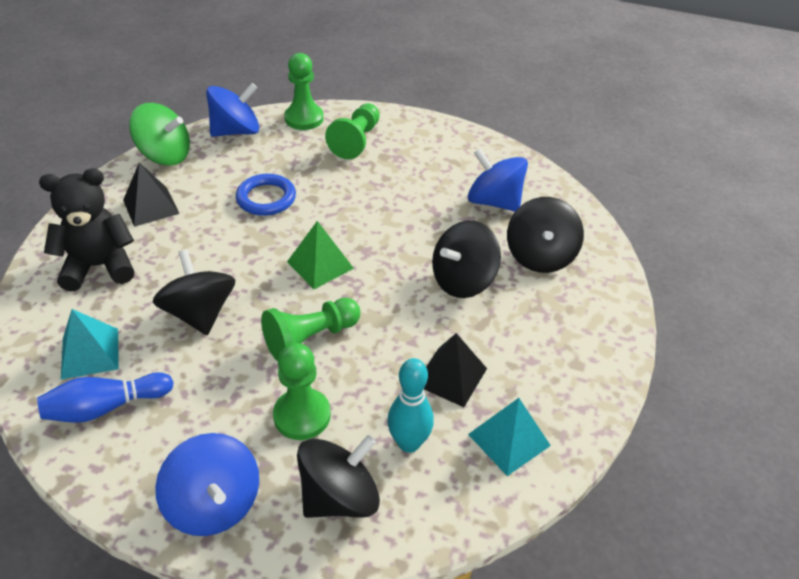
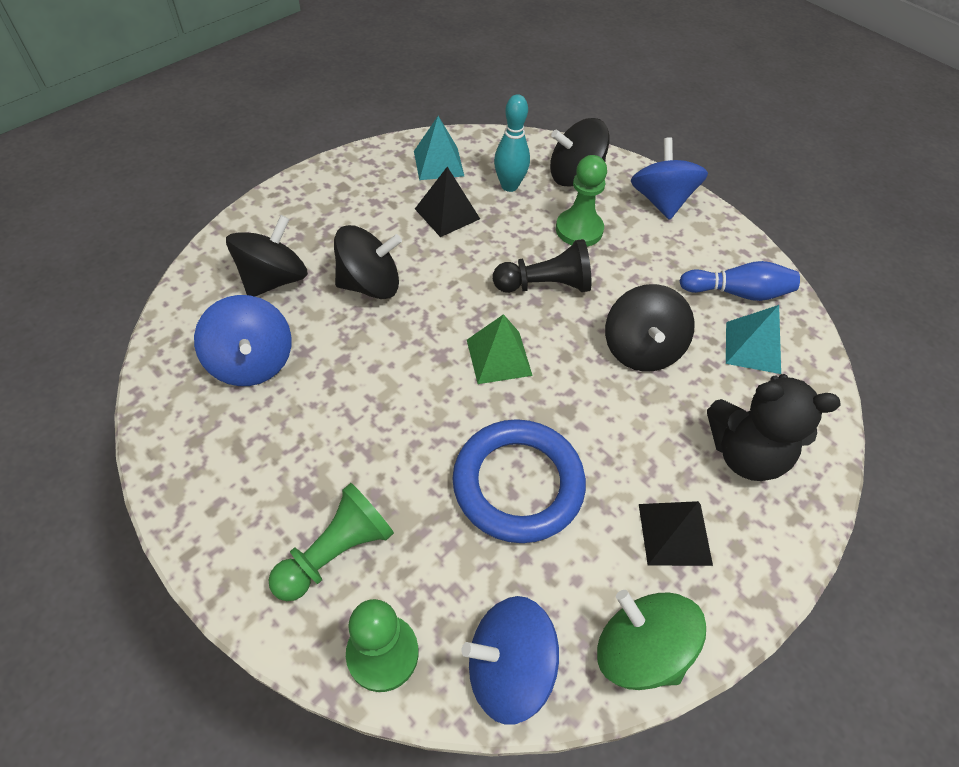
camera: 155 degrees left, 10 degrees up
blue ring [236,174,296,216] -> blue ring [452,419,586,543], size x1.57
green pawn [261,298,360,361] -> black pawn [493,239,591,293]

